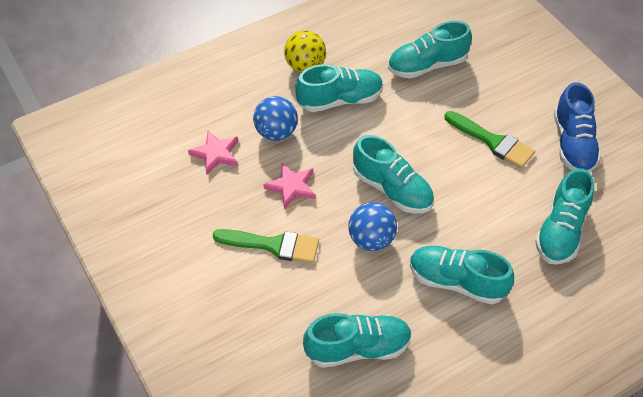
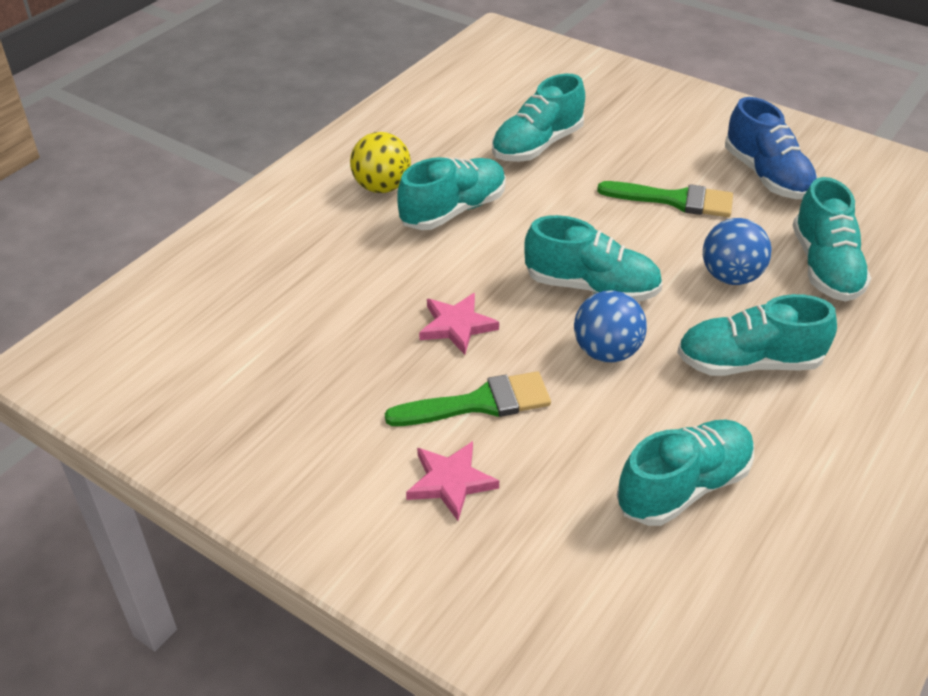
camera: 25 degrees left, 10 degrees down
pink star [188,131,238,174] -> pink star moved to [406,441,499,521]
blue ball [253,96,298,141] -> blue ball moved to [703,218,772,285]

